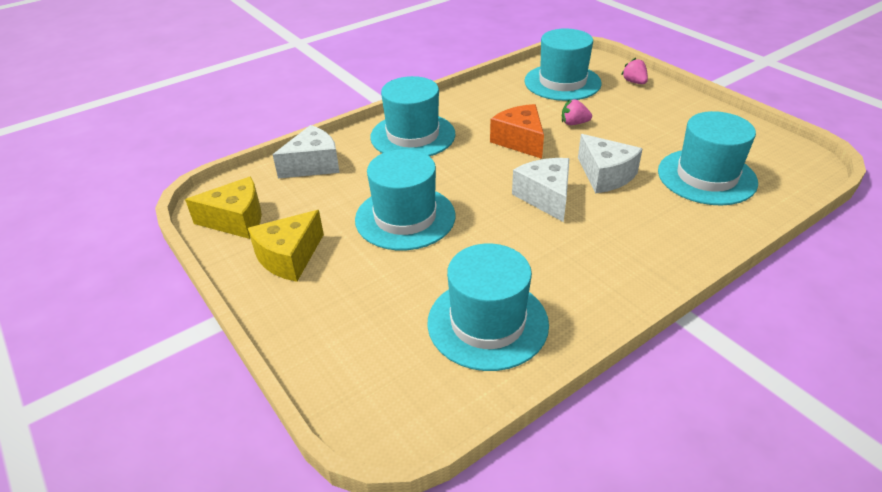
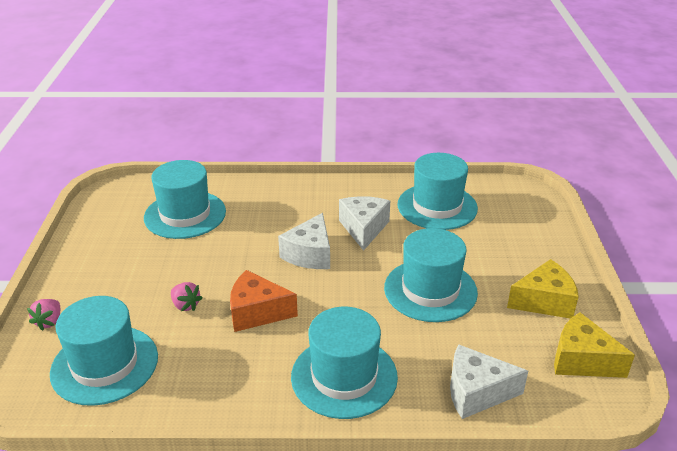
camera: 145 degrees left, 5 degrees down
orange cheese [490,104,544,159] -> orange cheese turned 90 degrees clockwise [230,270,298,332]
white cheese [578,134,642,193] -> white cheese moved to [339,196,390,251]

